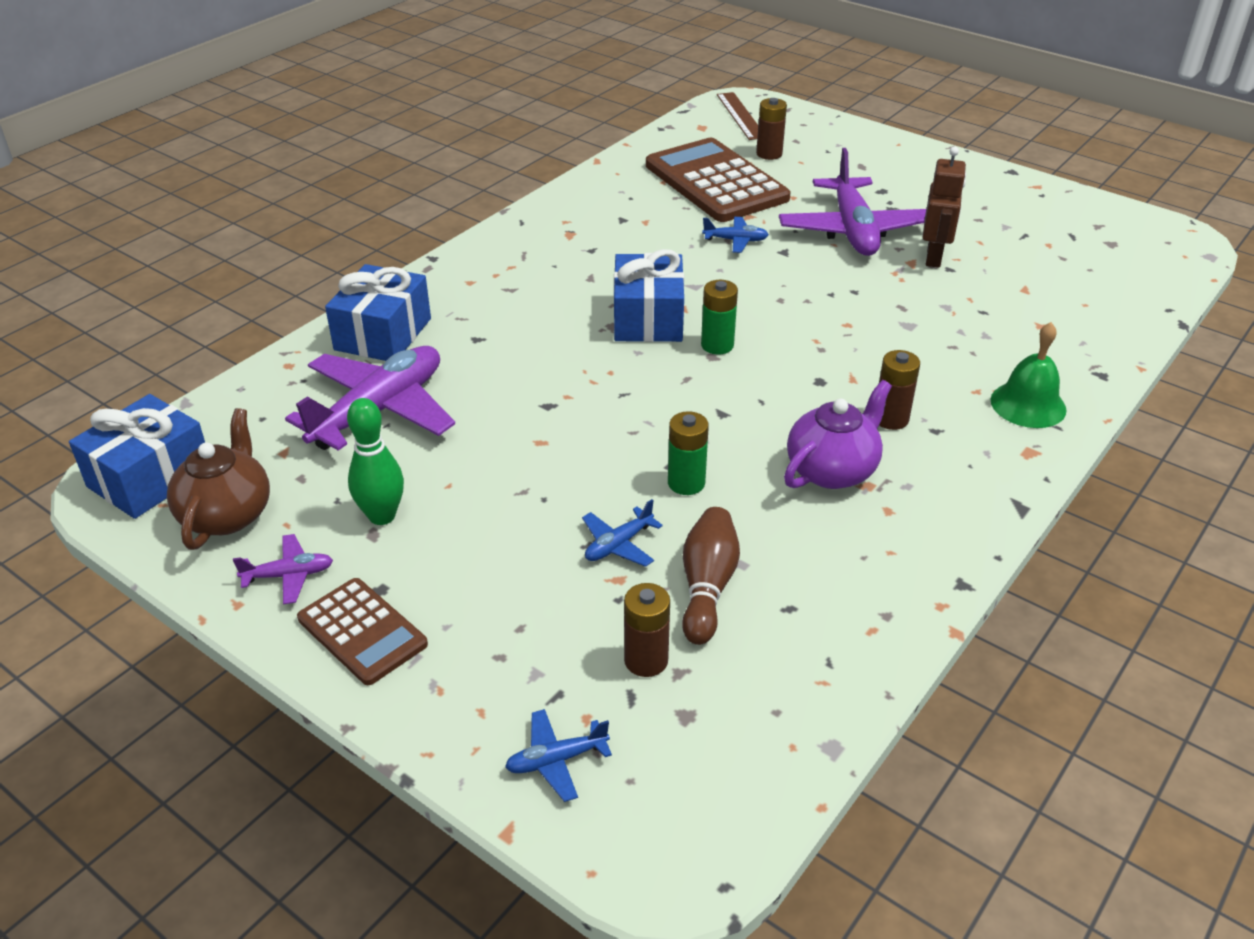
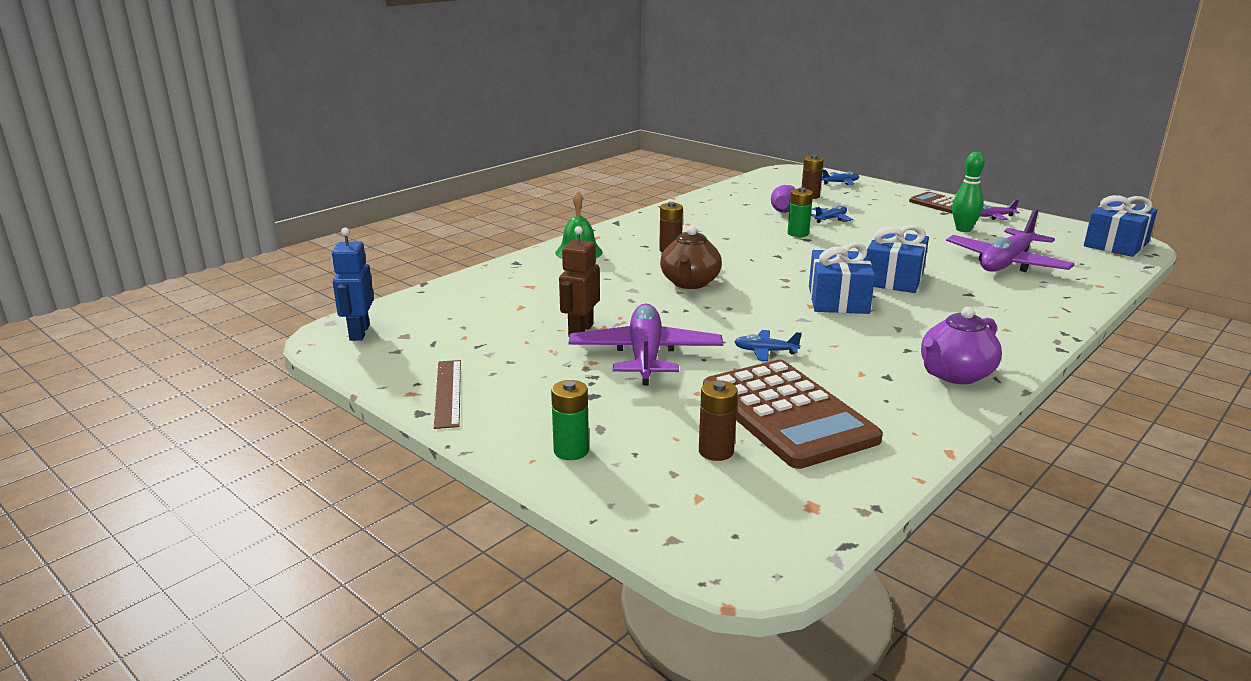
camera: 175 degrees left, 15 degrees down
brown teapot [167,408,270,550] -> brown teapot moved to [660,226,722,289]
blue gift [325,264,431,361] -> blue gift moved to [867,225,929,293]
brown bowling pin [682,507,740,645] -> purple bowling pin [771,185,795,213]
green battery [701,280,738,355] -> green battery moved to [551,380,589,460]
brown ruler [717,92,758,140] -> brown ruler moved to [434,360,461,429]
purple teapot [784,380,892,489] -> purple teapot moved to [921,307,1002,384]
none -> blue robot [332,228,374,341]

